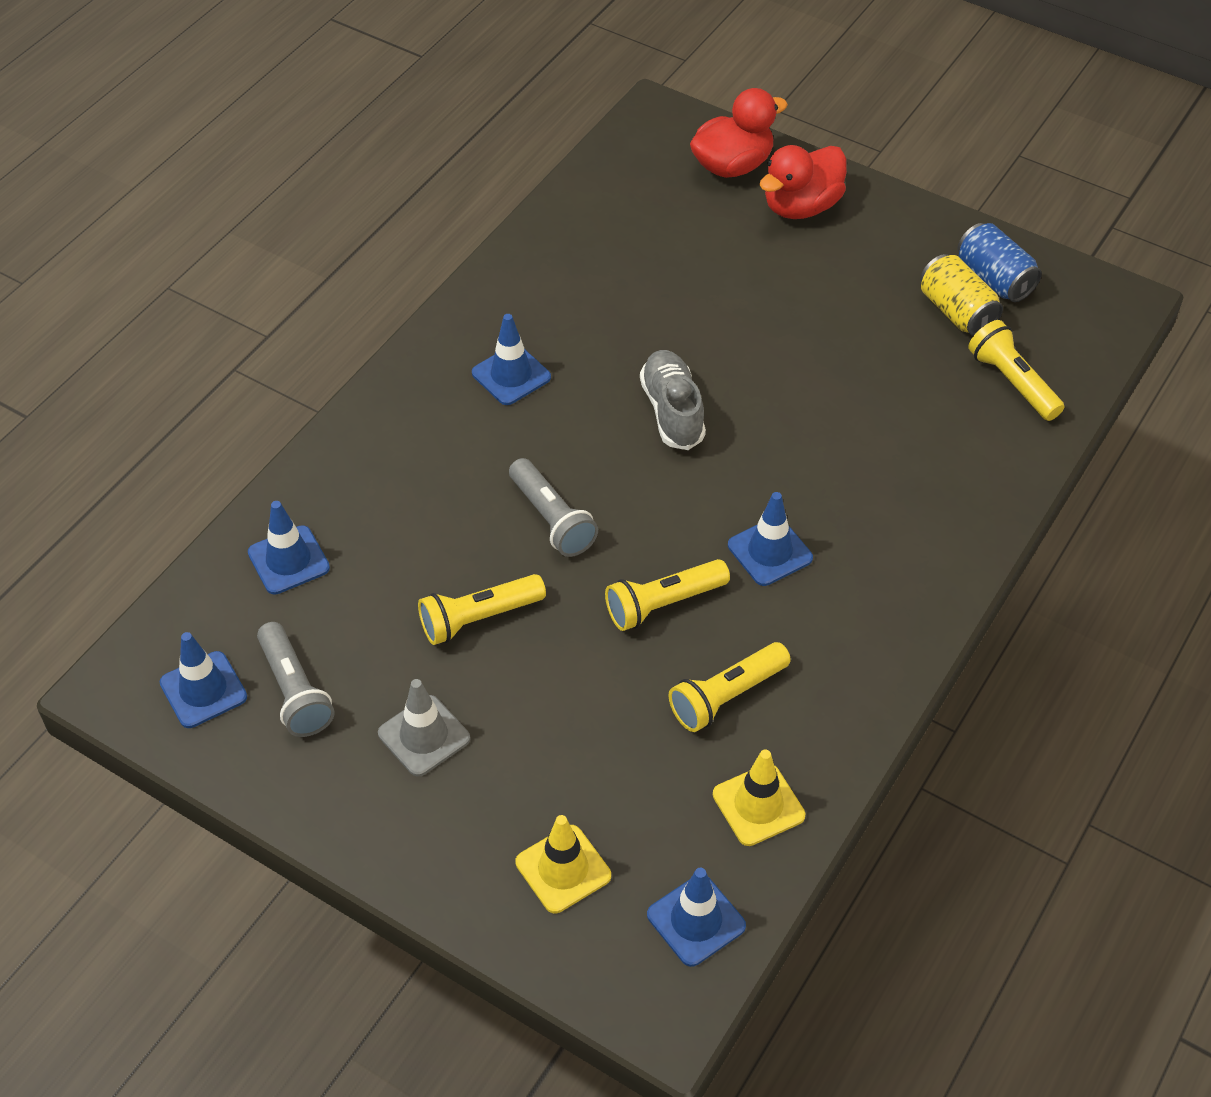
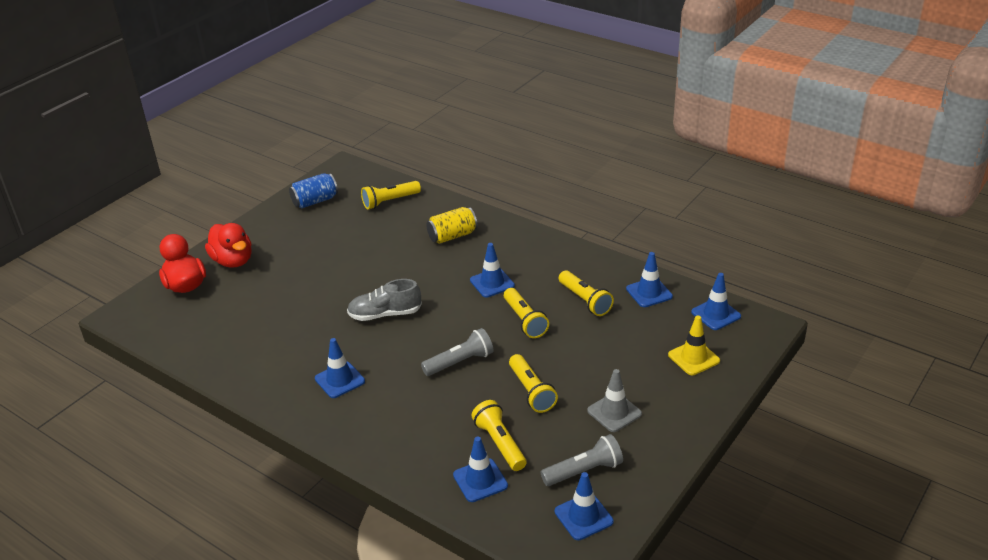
camera: 85 degrees left, 15 degrees down
yellow traffic cone [713,749,805,846] -> blue traffic cone [626,252,673,307]
yellow can [920,254,1003,336] -> yellow can moved to [426,207,477,244]
none -> yellow flashlight [471,400,527,471]

